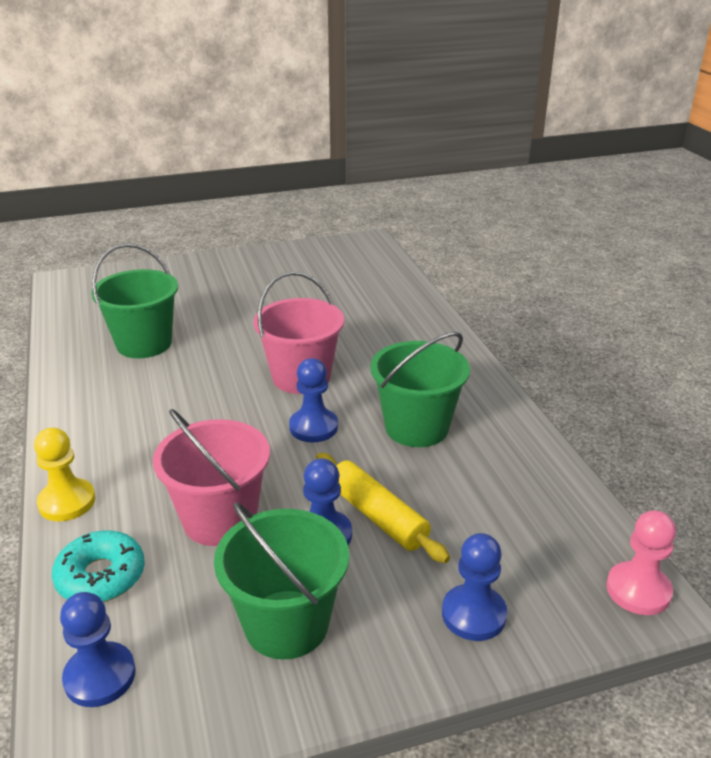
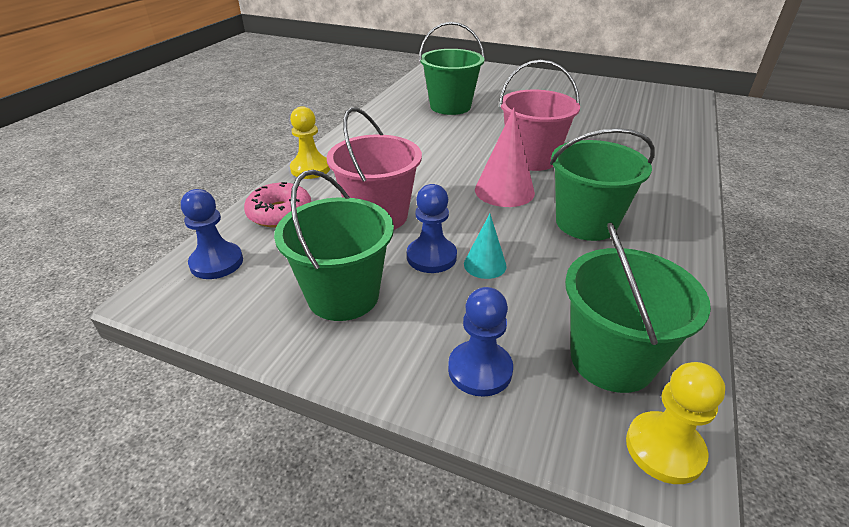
camera: 40 degrees right, 5 degrees up
turquoise donut [52,530,145,602] -> pink donut [244,182,311,227]
blue pawn [289,358,338,442] -> pink cone [475,108,535,207]
yellow rolling pin [316,453,450,563] -> turquoise cone [464,214,507,279]
pink pawn [606,510,676,615] -> yellow pawn [626,362,725,484]
none -> green bucket [565,222,711,393]

